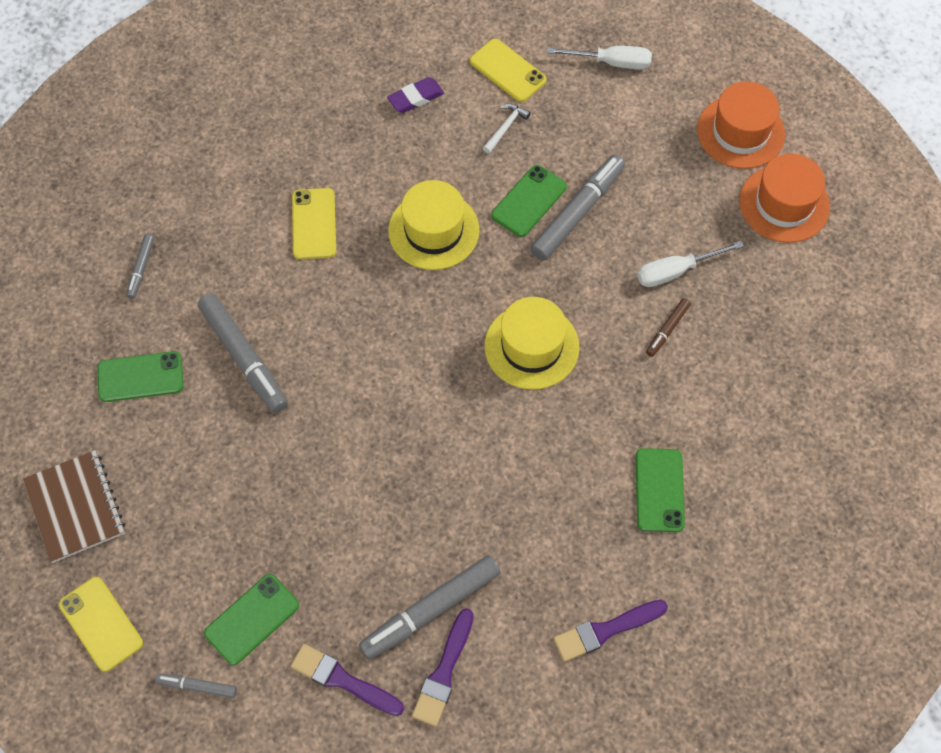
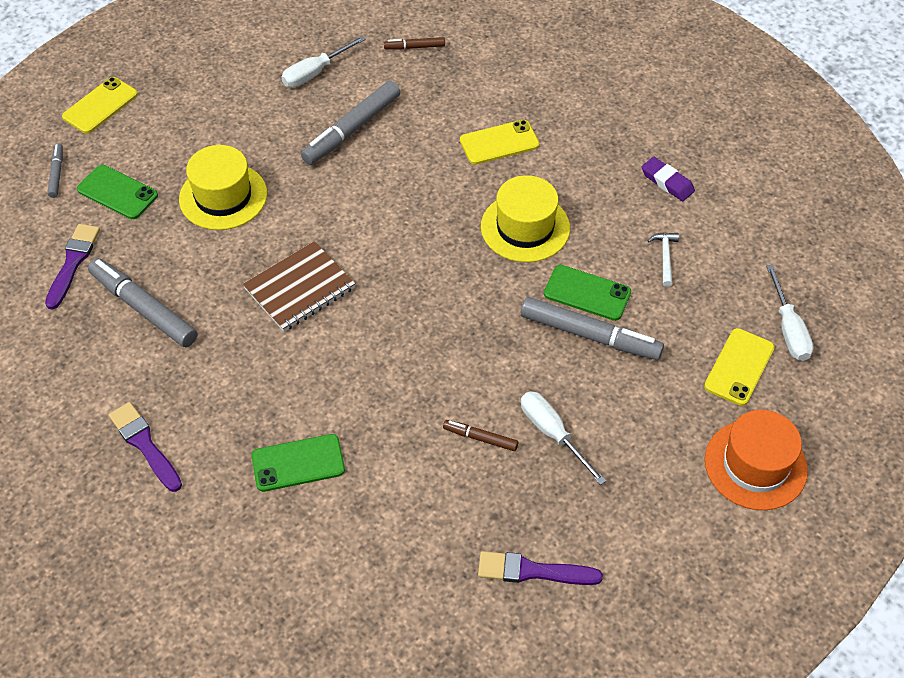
camera: 75 degrees right, 10 degrees down
brown notebook [23,450,125,563] -> brown notebook moved to [243,241,355,332]
green phone [97,351,183,402] -> white screwdriver [282,36,366,87]
grey marker [126,234,154,299] -> brown marker [384,37,445,50]
purple brush [412,608,474,726] -> purple brush moved to [478,551,603,585]
yellow phone [470,39,547,102] -> yellow phone moved to [704,328,775,406]
white hammer [483,104,531,154] -> white hammer turned 105 degrees counterclockwise [648,233,679,287]
yellow hat [485,297,580,390] -> yellow hat moved to [179,145,267,230]
orange hat [739,154,830,243] -> none

